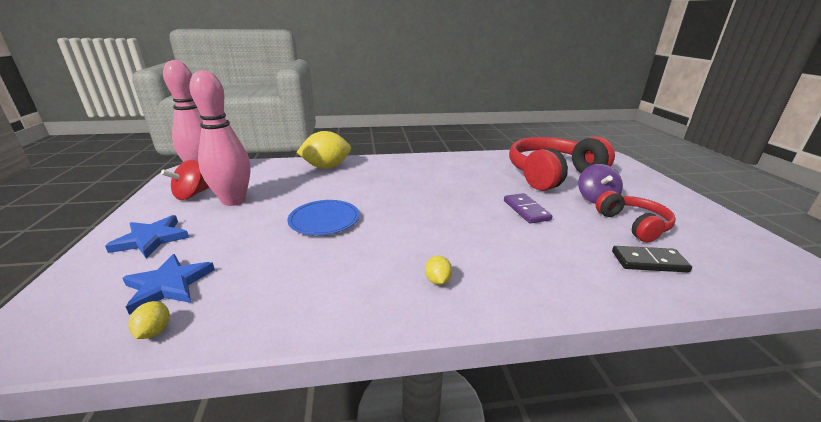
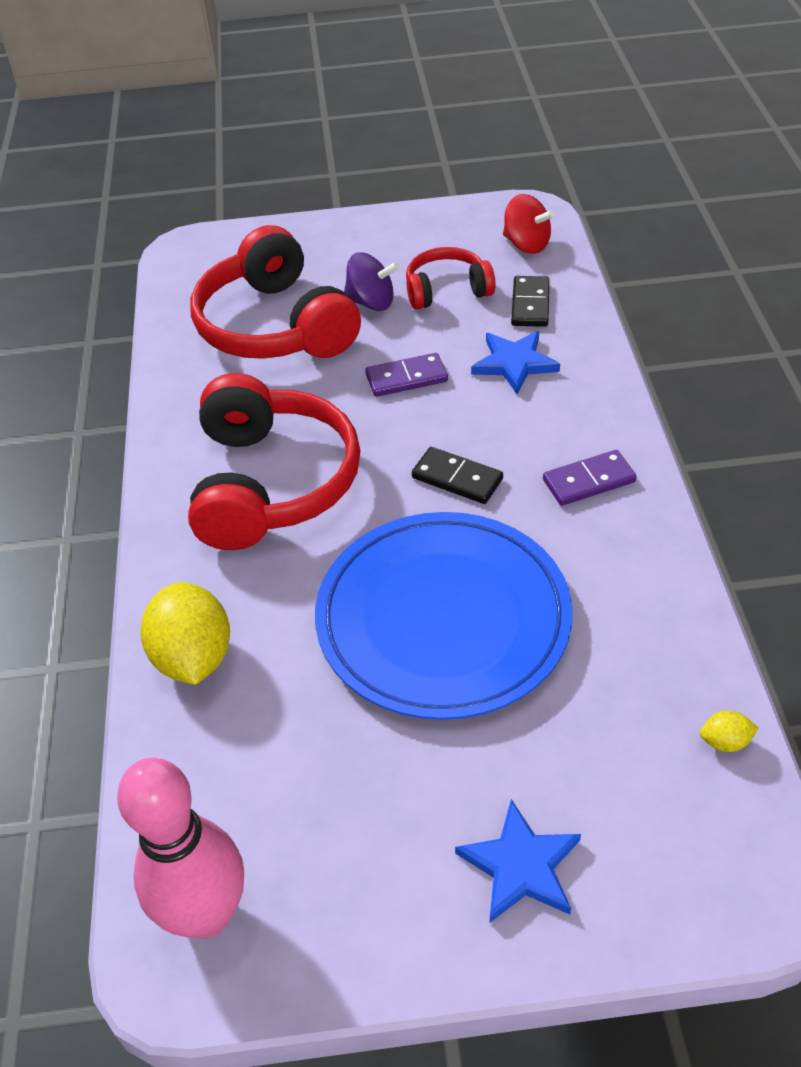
camera: 85 degrees left, 20 degrees up
blue star [122,254,215,315] -> blue star moved to [471,331,560,394]
red spinning top [161,160,210,200] -> red spinning top moved to [503,194,555,254]
pink bowling pin [189,70,251,206] -> none
blue plate [287,200,360,235] -> blue plate [315,512,572,720], size x2.08
yellow lemon [425,256,452,285] -> purple domino [543,450,637,506]
none -> red headphones [188,373,360,550]
none -> black domino [412,447,503,504]

